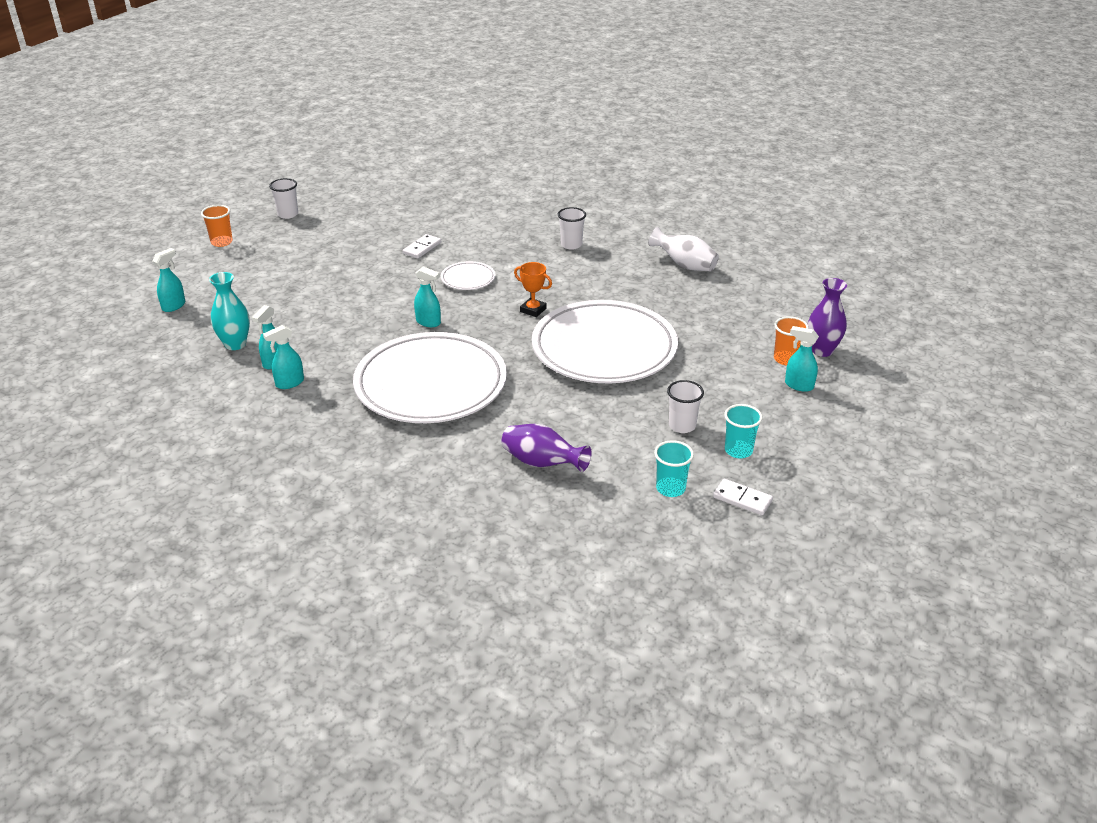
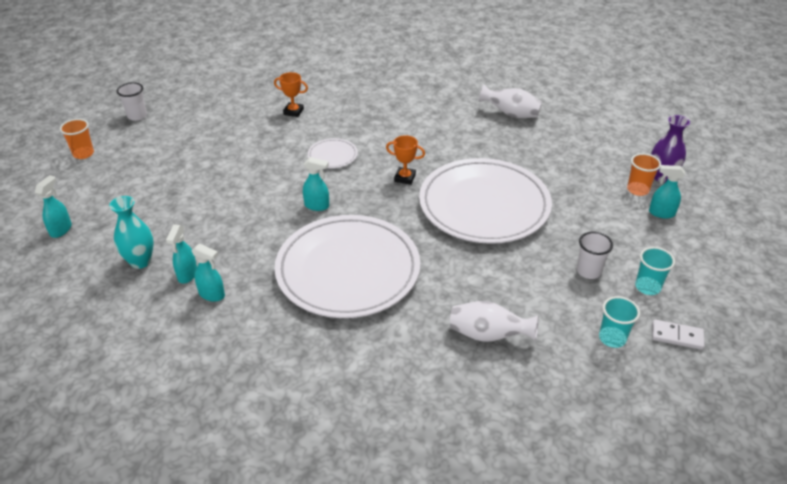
camera: 15 degrees left, 5 degrees up
turquoise spray bottle [263,325,304,389] -> turquoise spray bottle turned 105 degrees counterclockwise [191,243,225,302]
white domino [403,234,441,259] -> none
purple vase [502,424,592,472] -> white vase [450,301,539,342]
white cup [558,207,586,250] -> none
none -> orange trophy [274,72,308,117]

